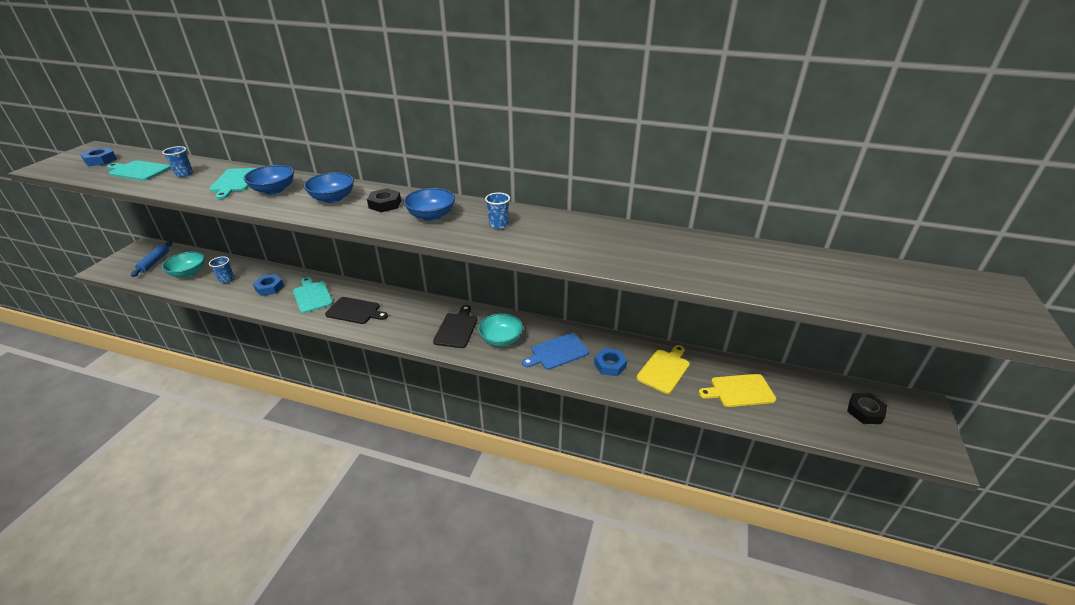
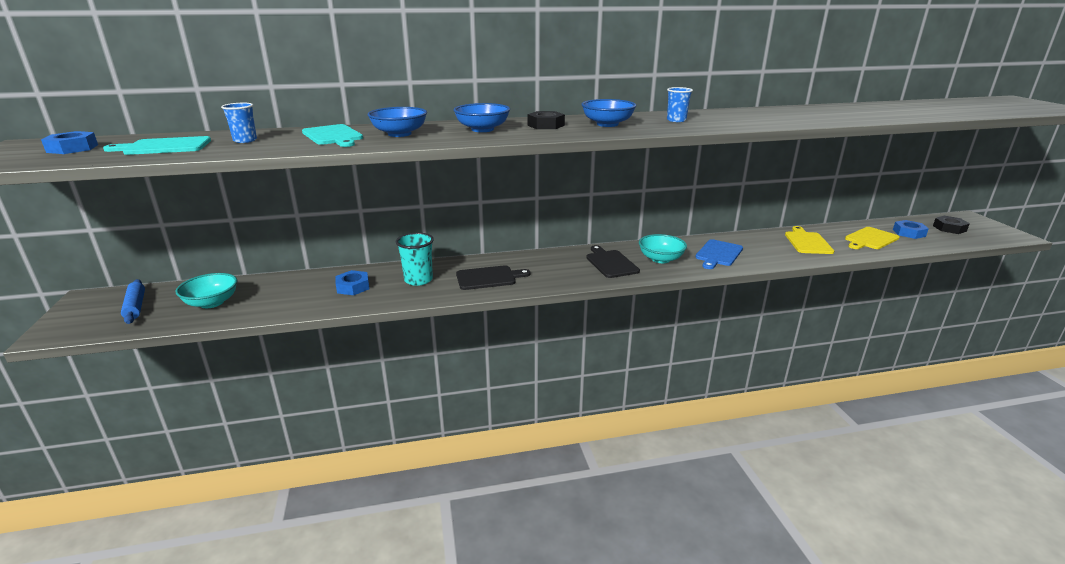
camera: 30 degrees left, 10 degrees down
blue cup [209,256,234,283] -> none
turquoise cutting board [293,277,333,313] -> turquoise cup [396,232,434,286]
blue nut [594,348,627,376] -> blue nut moved to [893,220,929,239]

